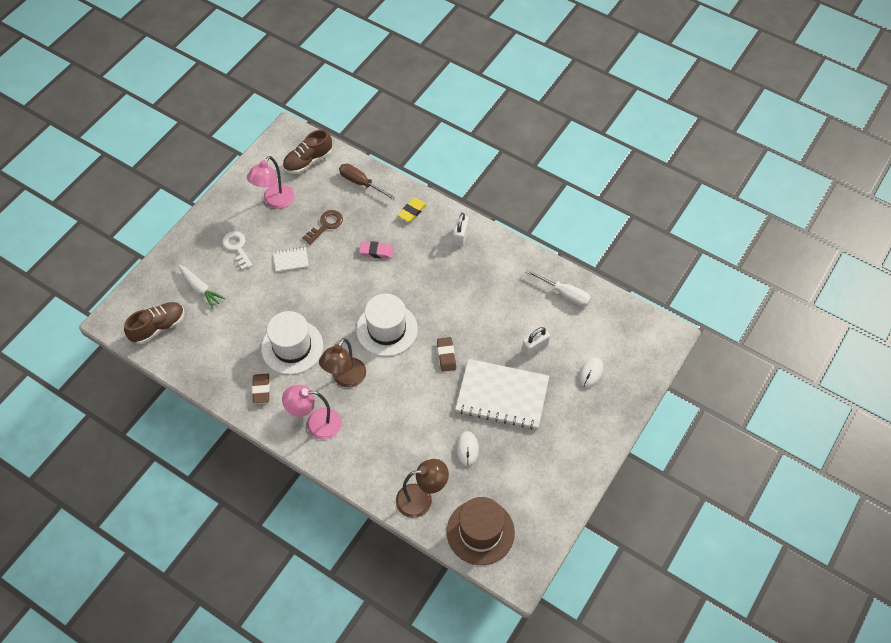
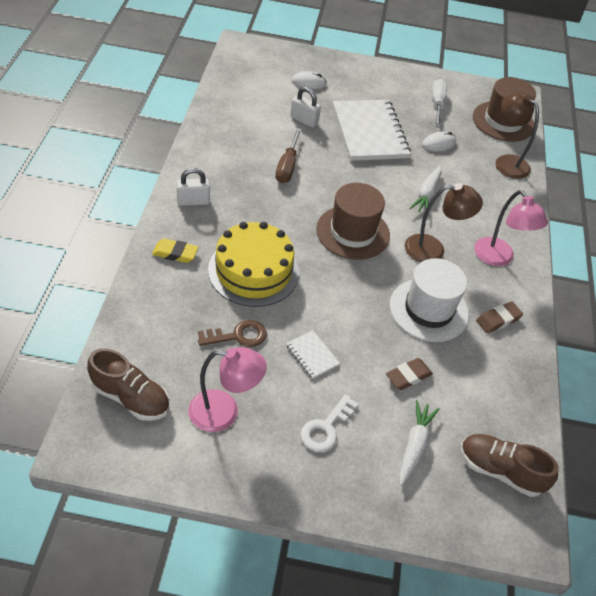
camera: 120 degrees left, 10 degrees down
brown key [302,210,343,245] -> brown key turned 150 degrees clockwise [198,320,267,347]
brown screwdriver [339,164,396,200] -> brown screwdriver moved to [275,128,302,183]
white hat [356,294,418,356] -> brown hat [316,183,390,260]
pink eraser [359,241,393,259] -> yellow cake [208,222,299,307]
brown eraser [437,337,456,372] -> brown eraser moved to [386,358,433,390]
white screwdriver [526,269,591,307] -> white screwdriver moved to [432,79,447,127]
none -> white carrot [409,166,442,215]

